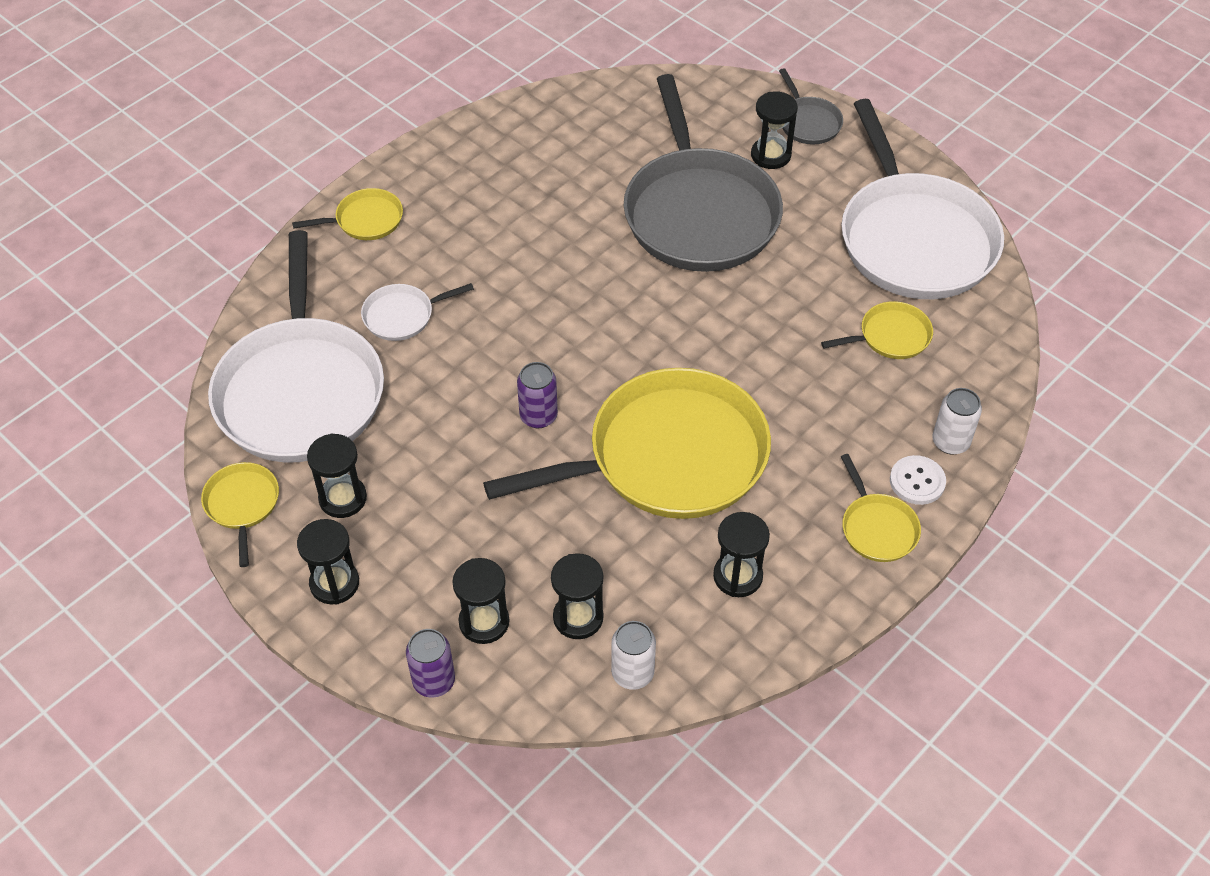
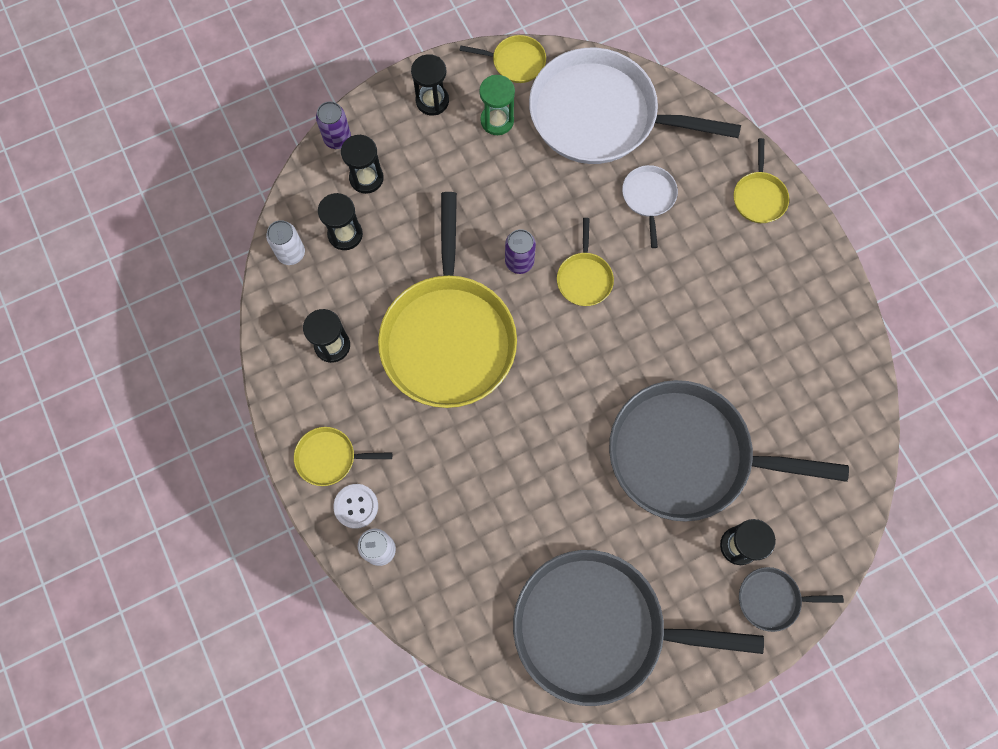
camera: 110 degrees right, 20 degrees up
black hourglass [307,433,367,518] -> green hourglass [479,75,515,135]
yellow pan [821,301,933,359] -> yellow pan moved to [557,218,614,306]
white pan [842,99,1004,299] -> grey pan [513,550,764,706]

